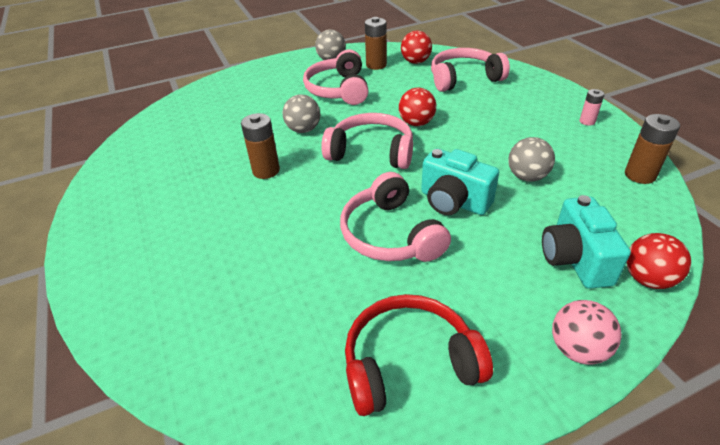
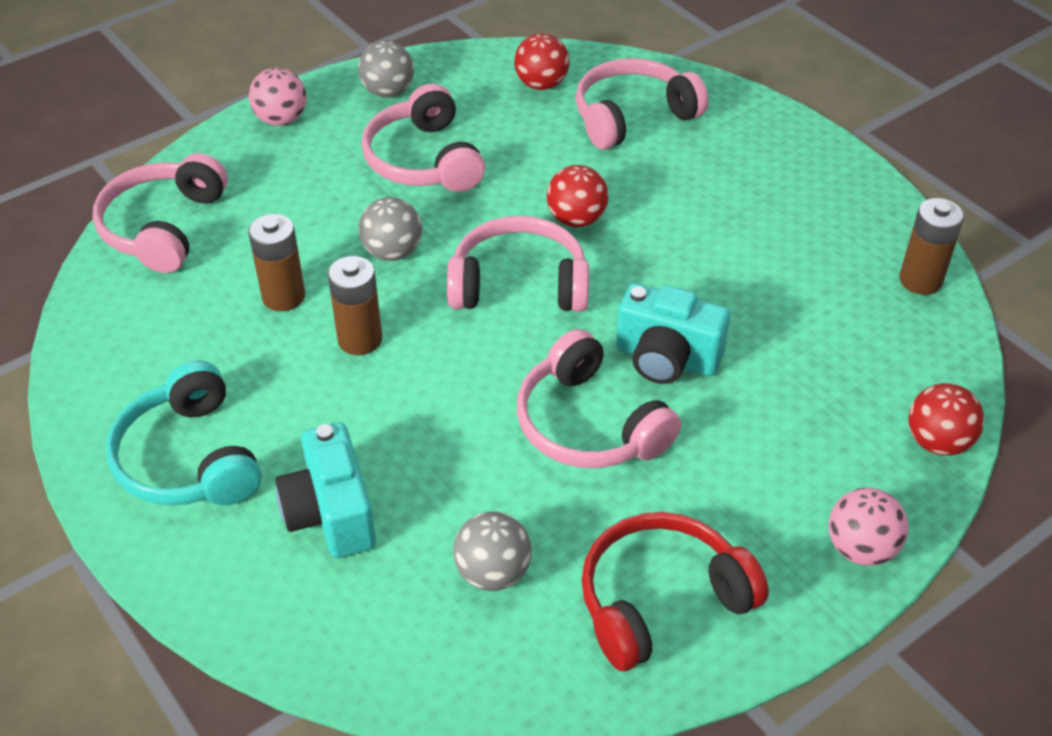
camera: 15 degrees left, 5 degrees up
brown battery [365,17,387,70] -> brown battery moved to [248,214,305,311]
grey ball [508,137,555,182] -> grey ball moved to [453,512,532,591]
turquoise camera [542,195,631,289] -> turquoise camera moved to [275,422,376,558]
pink battery [580,89,605,126] -> none
none -> pink headphones [93,153,228,273]
none -> turquoise headphones [106,360,262,505]
none -> pink ball [249,68,307,126]

